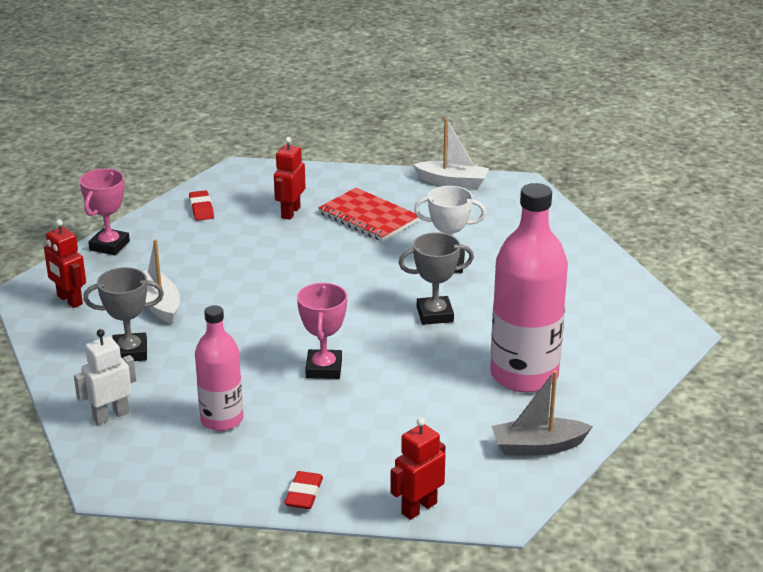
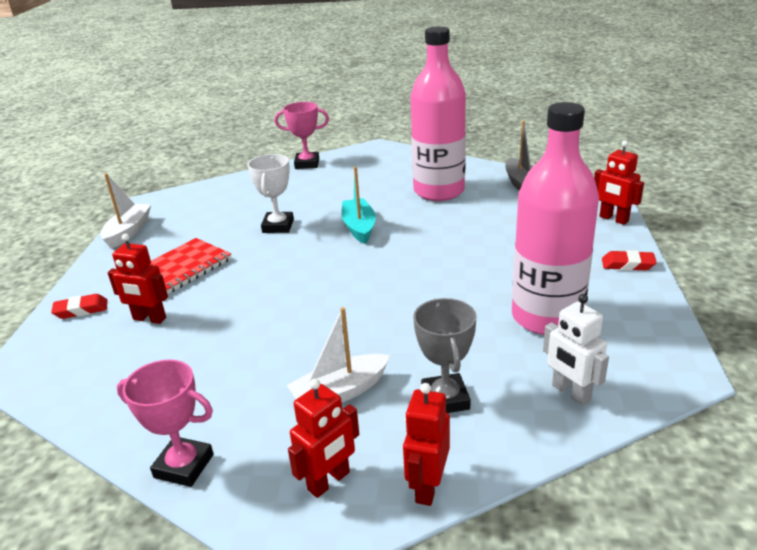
camera: 90 degrees left, 0 degrees up
red eraser [189,190,214,221] -> red eraser moved to [51,294,108,319]
pink bottle [195,305,243,431] -> pink bottle [512,102,599,335], size x1.67
pink trophy [297,283,347,379] -> pink trophy moved to [275,102,329,169]
grey trophy [399,232,474,325] -> turquoise boat [341,166,376,244]
none -> red robot [403,383,450,506]

